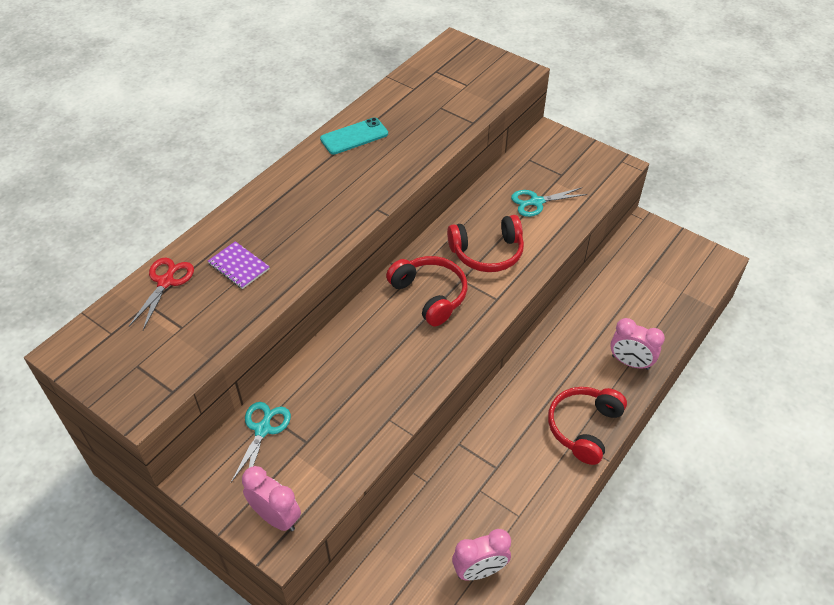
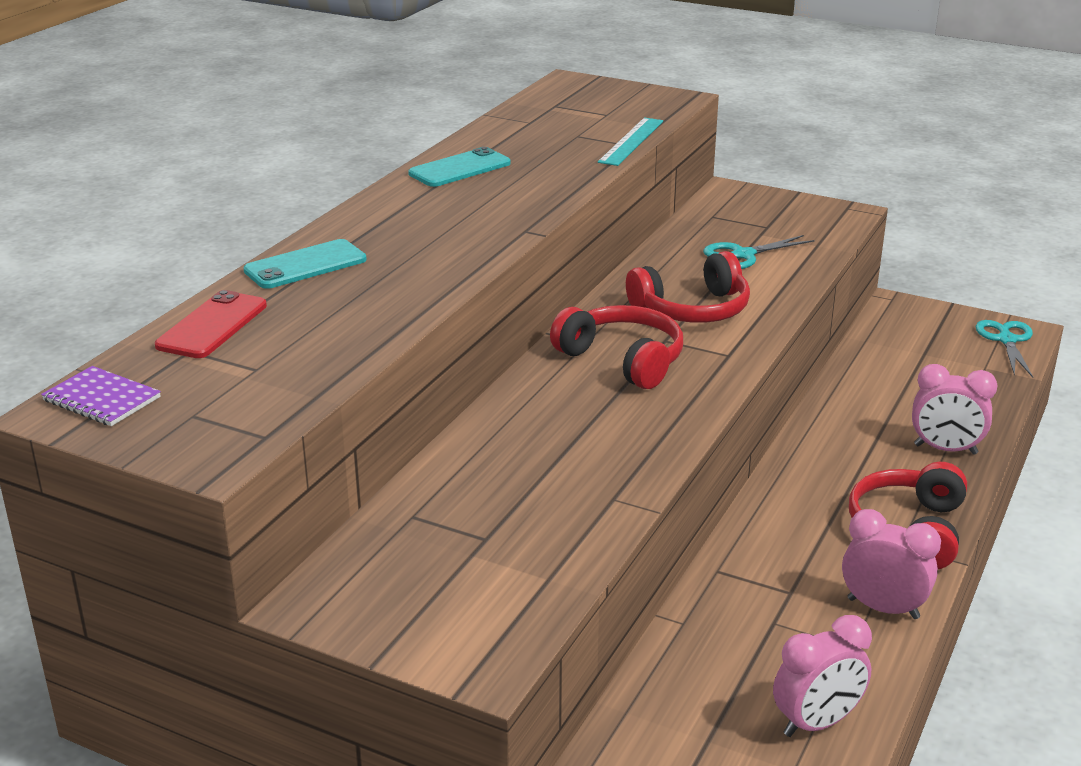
camera: 10 degrees left, 20 degrees down
red scissors [129,258,194,330] -> red phone [155,290,267,358]
purple notebook [208,241,270,289] -> purple notebook moved to [41,366,161,426]
turquoise scissors [231,402,291,482] -> turquoise scissors moved to [976,320,1033,378]
pink clock [242,466,301,532] -> pink clock moved to [842,509,941,619]
none -> turquoise phone [243,239,366,289]
none -> turquoise ruler [598,118,663,166]

